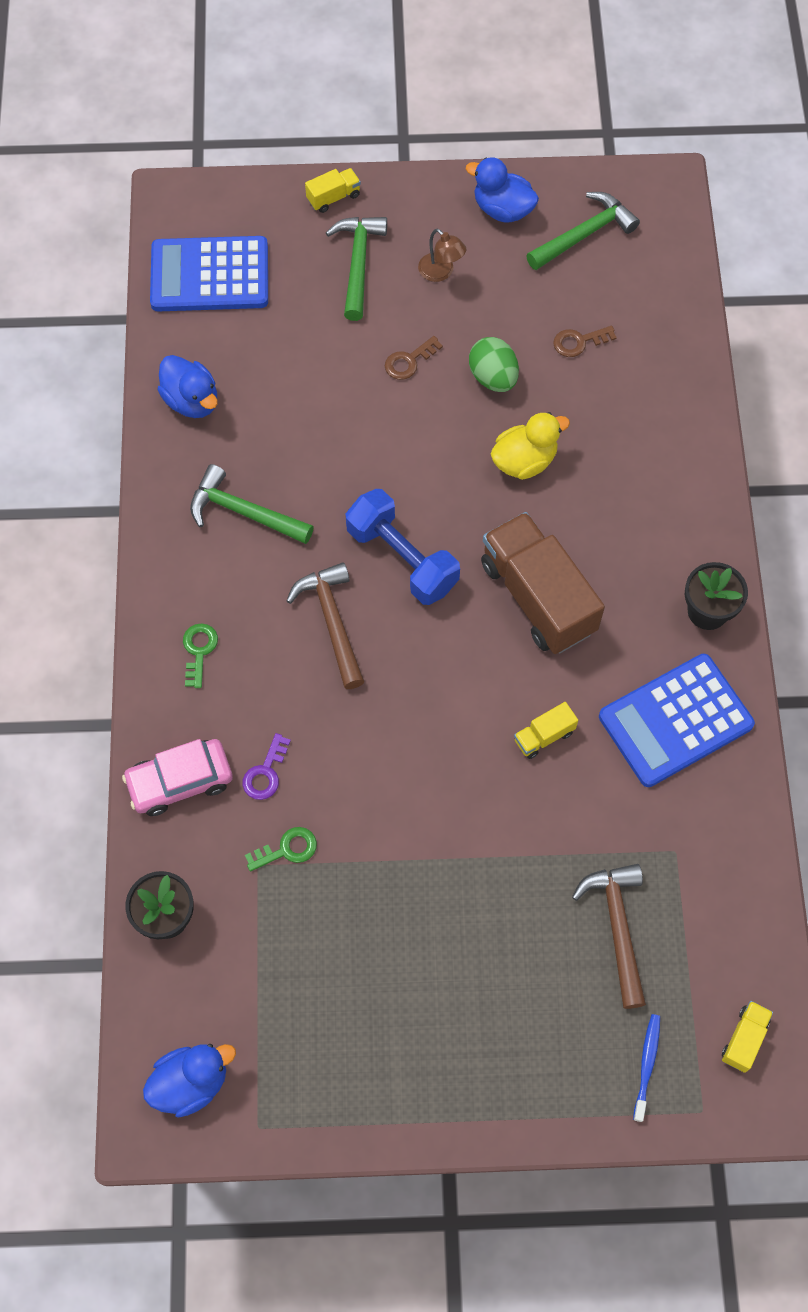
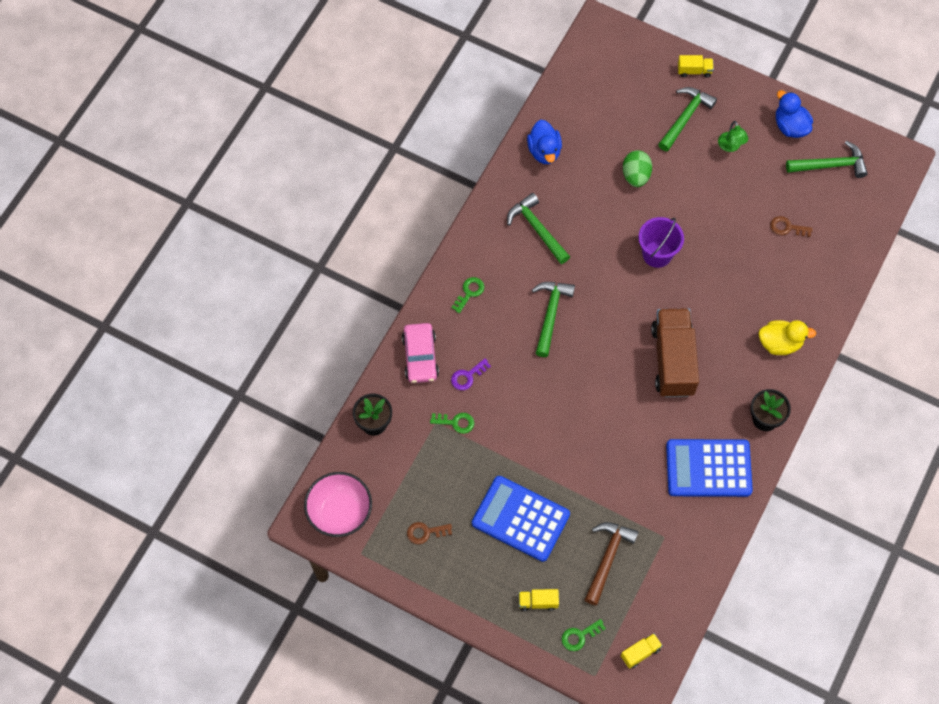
camera: 30 degrees right, 0 degrees up
pink car [122,739,233,816] -> pink car turned 105 degrees counterclockwise [402,323,439,383]
blue duck [143,1044,236,1118] -> pink bowl [304,472,372,537]
blue calculator [150,236,268,311] -> blue calculator moved to [472,476,570,562]
brown hammer [286,562,364,689] -> green hammer [532,282,575,357]
blue dumbbell [345,489,460,605] -> none
brown key [385,336,443,380] -> brown key moved to [407,522,452,544]
brown lamp [418,229,466,282] -> green lamp [718,121,748,152]
green egg [469,337,519,392] -> green egg moved to [623,150,652,187]
yellow duck [491,412,570,480] -> yellow duck moved to [758,320,816,355]
yellow truck [514,702,578,759] -> yellow truck moved to [519,589,559,611]
blue toothbrush [633,1014,660,1122] -> green key [562,619,606,651]
none -> purple bucket [639,217,684,268]

